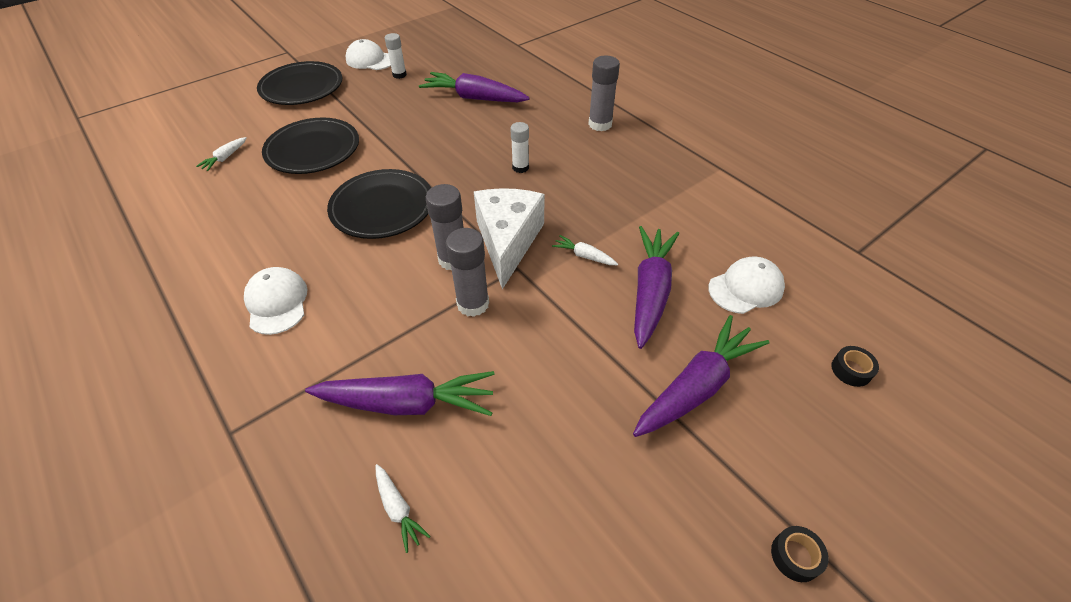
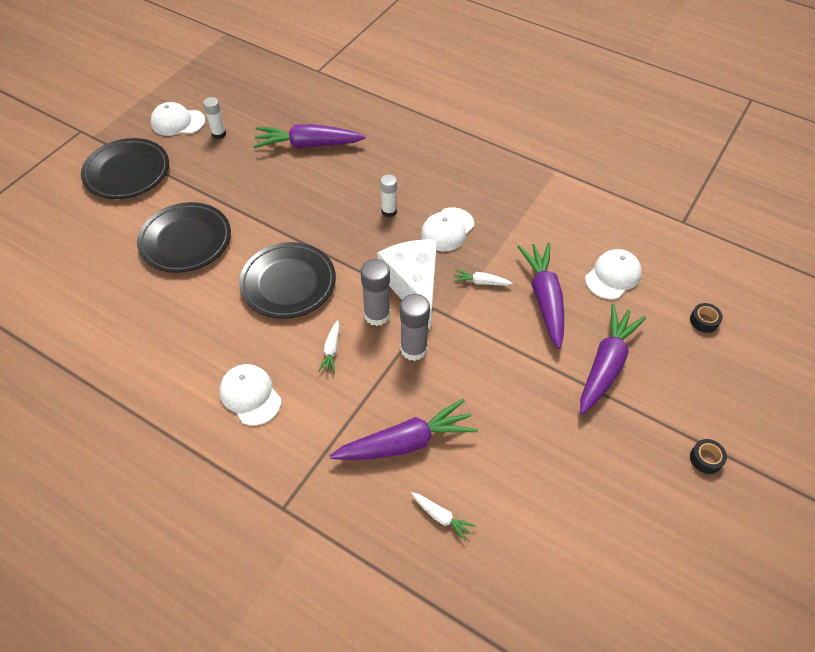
camera: 20 degrees left, 5 degrees up
white carrot [196,137,247,171] -> white carrot moved to [318,320,340,373]
grey glue stick [588,56,620,131] -> none
none -> white cap [421,208,474,251]

